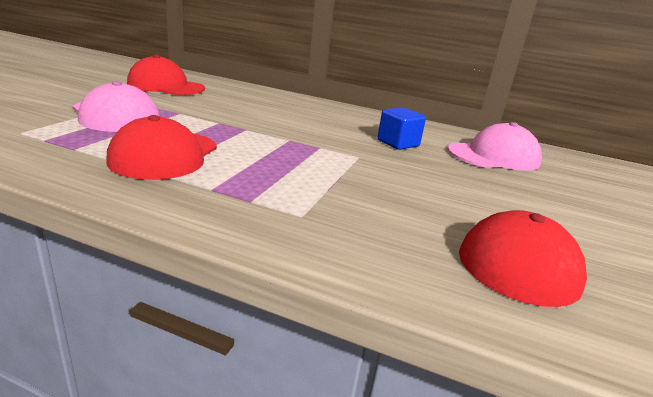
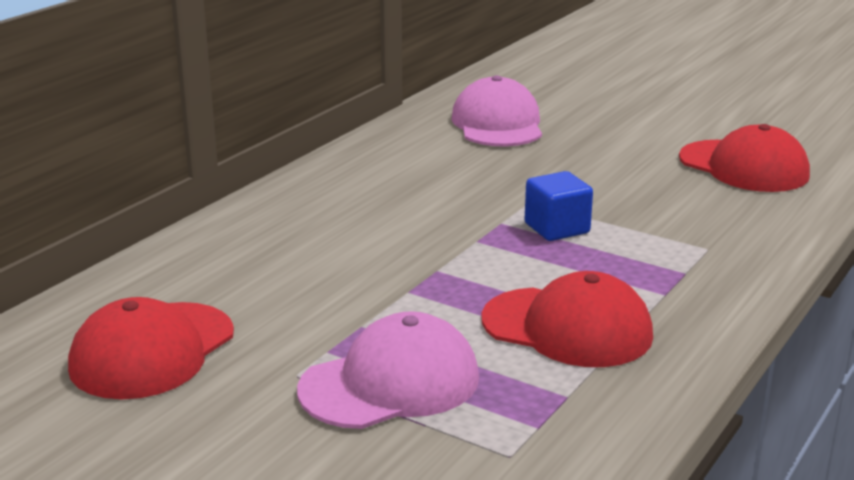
camera: 75 degrees left, 0 degrees up
blue cube [378,107,426,150] -> blue cube moved to [525,171,593,241]

